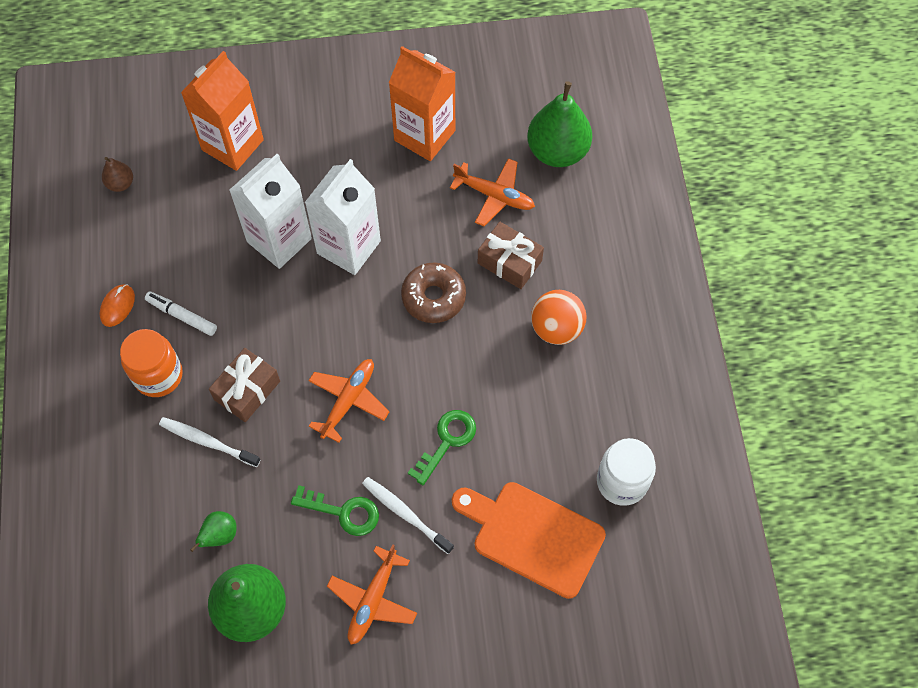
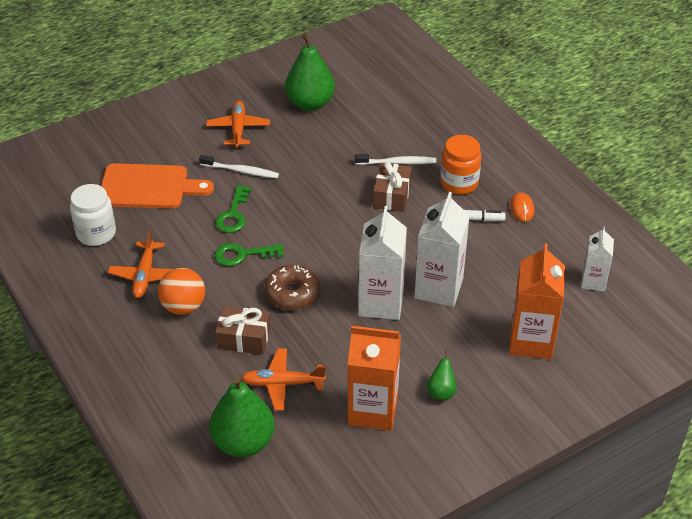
camera: 155 degrees right, 20 degrees down
brown pear [102,157,133,192] -> white carton [581,227,614,292]
green pear [190,511,237,552] -> green pear moved to [427,349,457,400]
green key [291,485,379,536] -> green key moved to [215,243,284,266]
orange plane [308,359,389,443] -> orange plane moved to [108,230,173,298]

